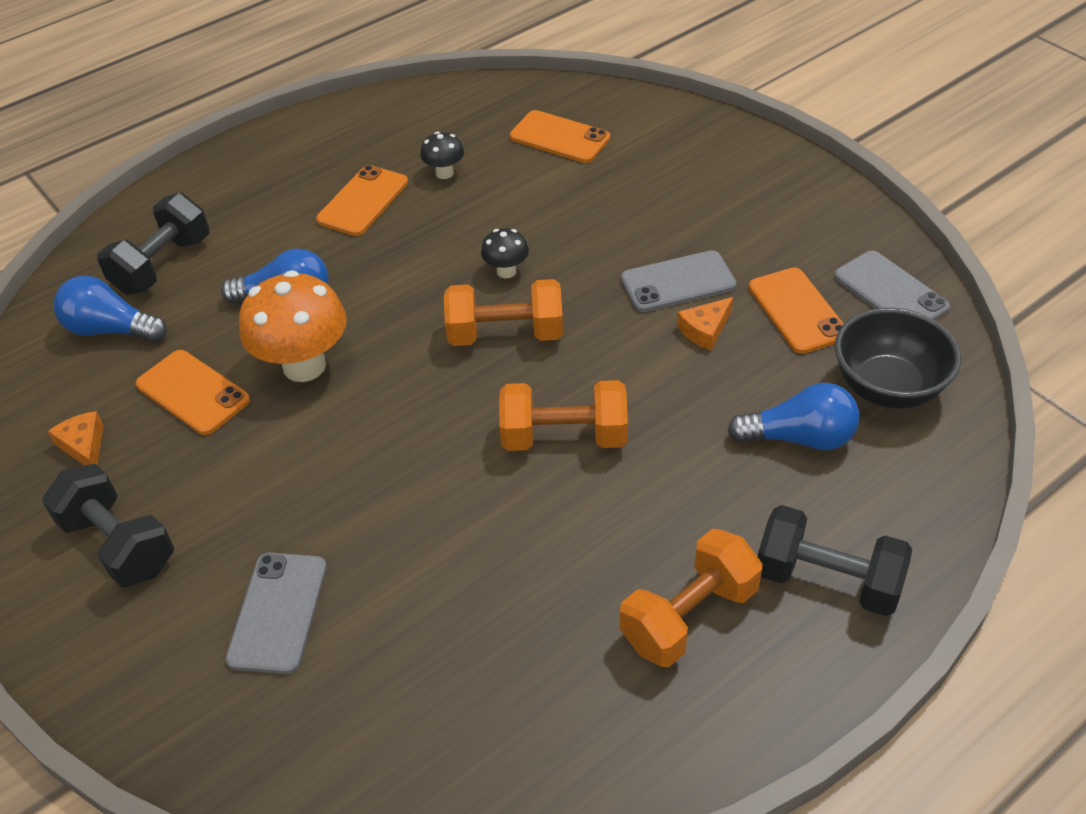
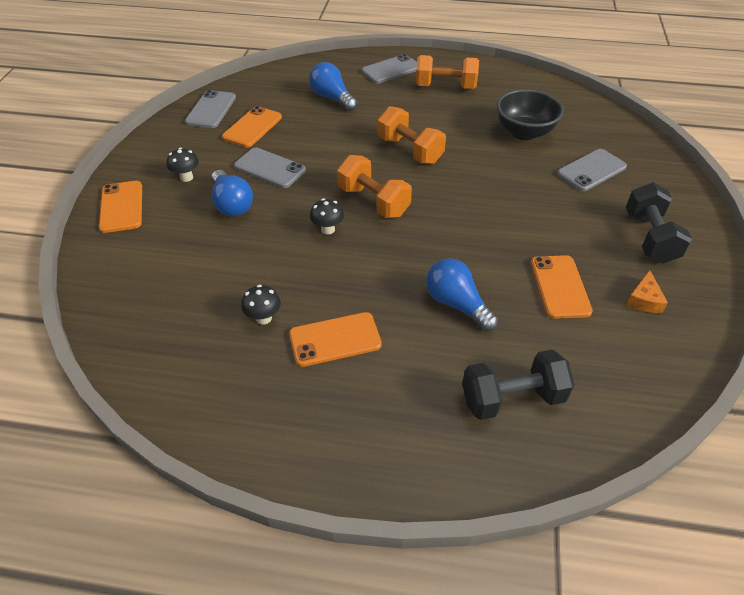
camera: 135 degrees left, 0 degrees up
blue light bulb [53,276,167,342] -> blue light bulb moved to [211,170,253,216]
orange mushroom [239,270,347,382] -> none
orange phone [510,110,610,163] -> orange phone moved to [99,181,142,233]
orange cheese [677,297,733,350] -> none
black dumbbell [758,505,912,616] -> grey phone [362,54,417,84]
black bowl [835,308,961,409] -> black bowl moved to [497,89,564,140]
none -> black mushroom [167,148,199,182]

